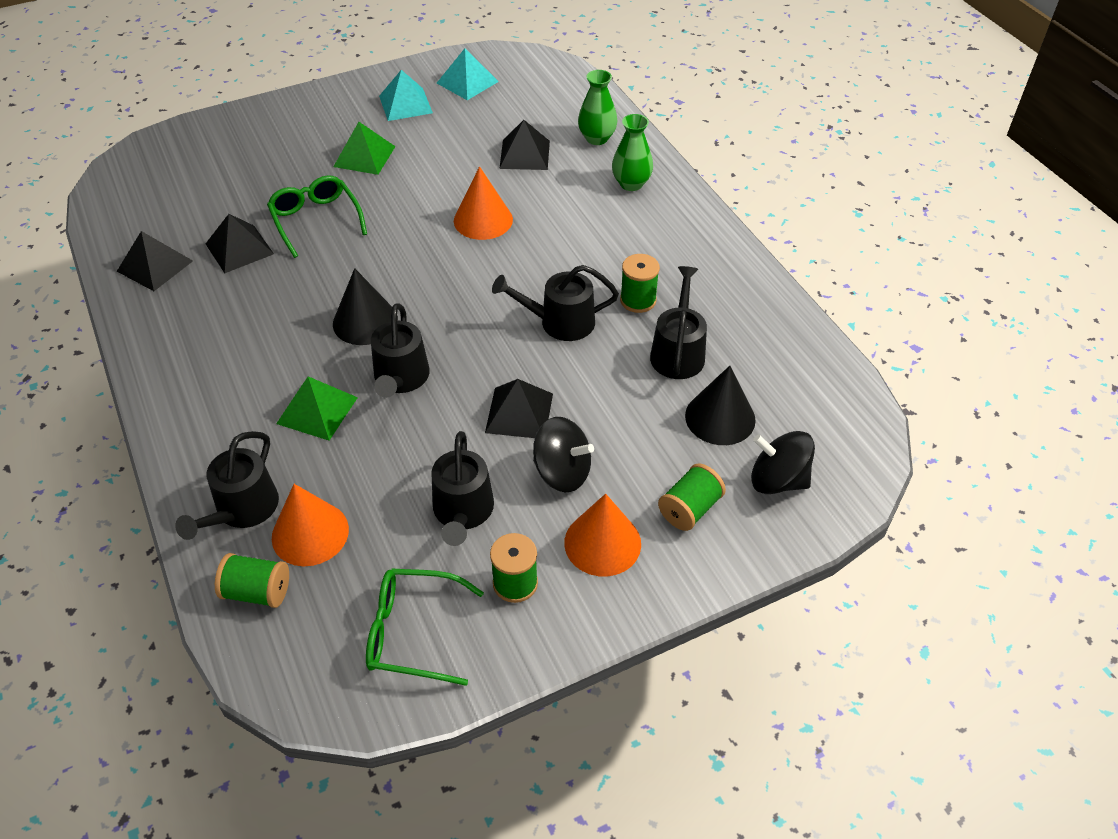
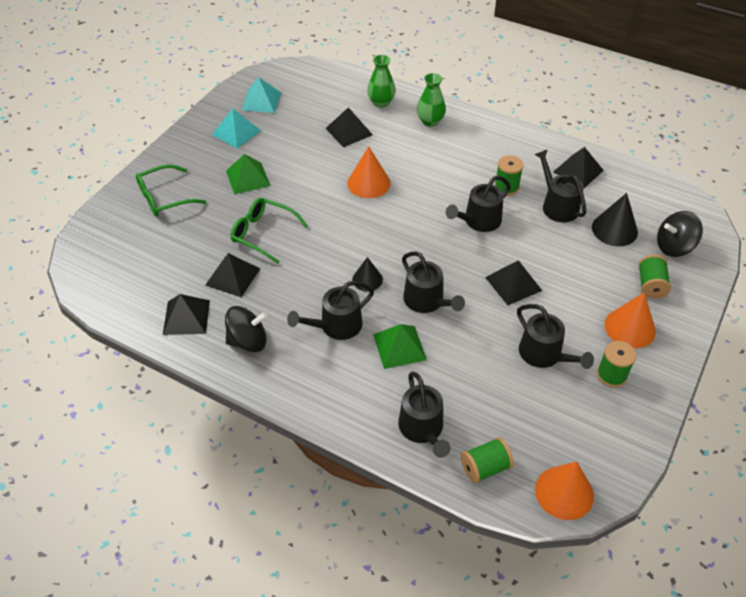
camera: 35 degrees left, 0 degrees up
orange cone [272,484,349,566] -> orange cone moved to [535,461,594,520]
black cone [333,268,398,345] -> black cone [352,257,383,291], size x0.64
green glasses [366,569,484,686] -> green glasses moved to [136,164,206,216]
black spinning top [533,417,594,492] -> black spinning top moved to [225,306,267,352]
none -> black watering can [287,281,374,340]
none -> black pyramid [553,147,604,188]

